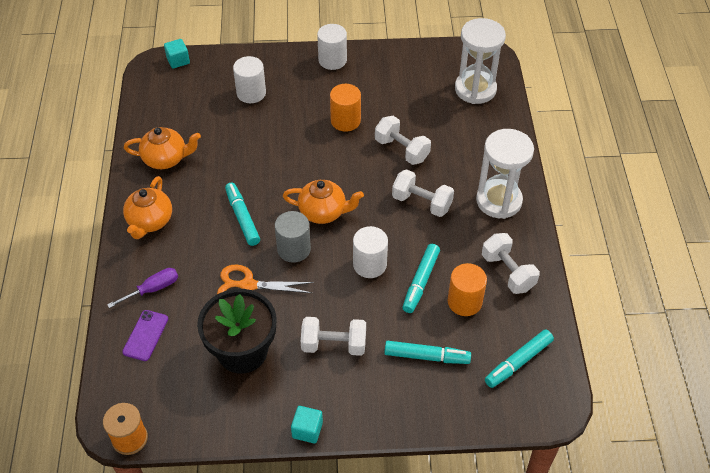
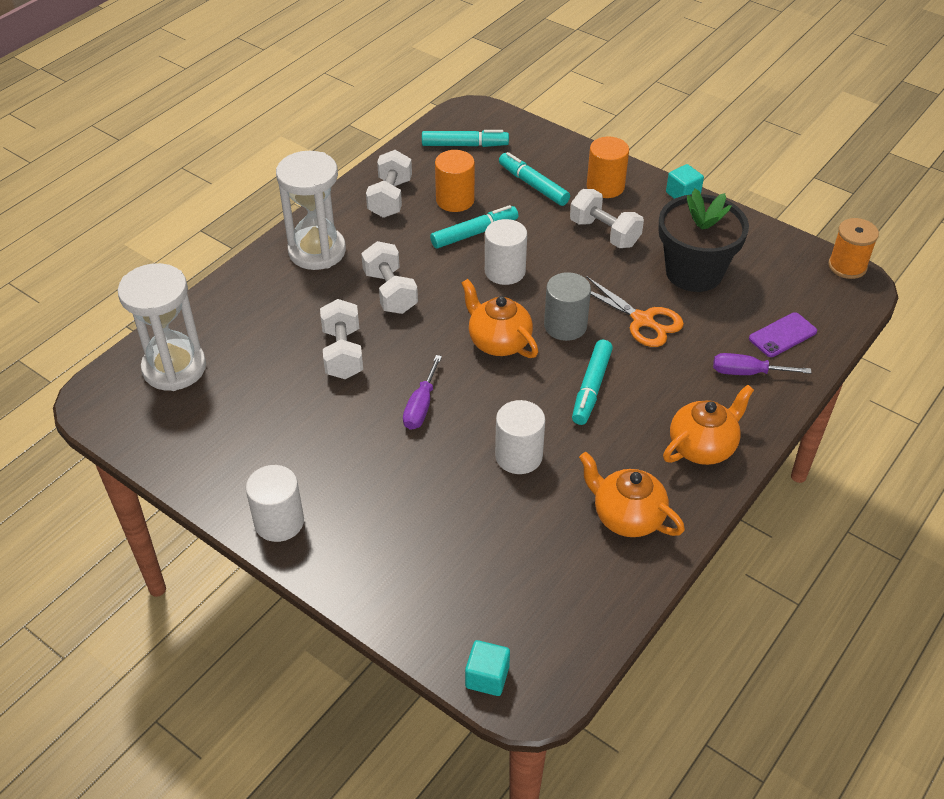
camera: 140 degrees left, 5 degrees down
white cylinder [233,56,266,103] -> white cylinder moved to [495,400,545,474]
orange cylinder [330,84,361,132] -> orange cylinder moved to [587,137,629,198]
none -> purple screwdriver [403,355,442,430]

